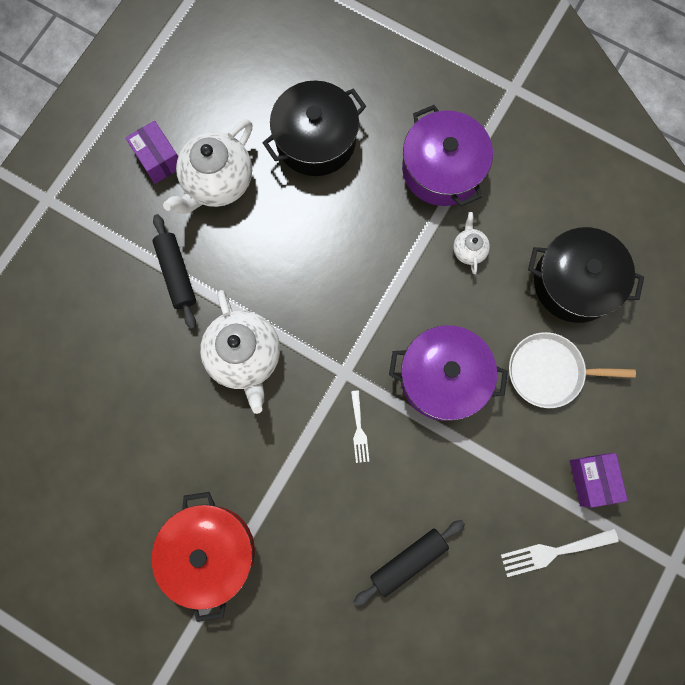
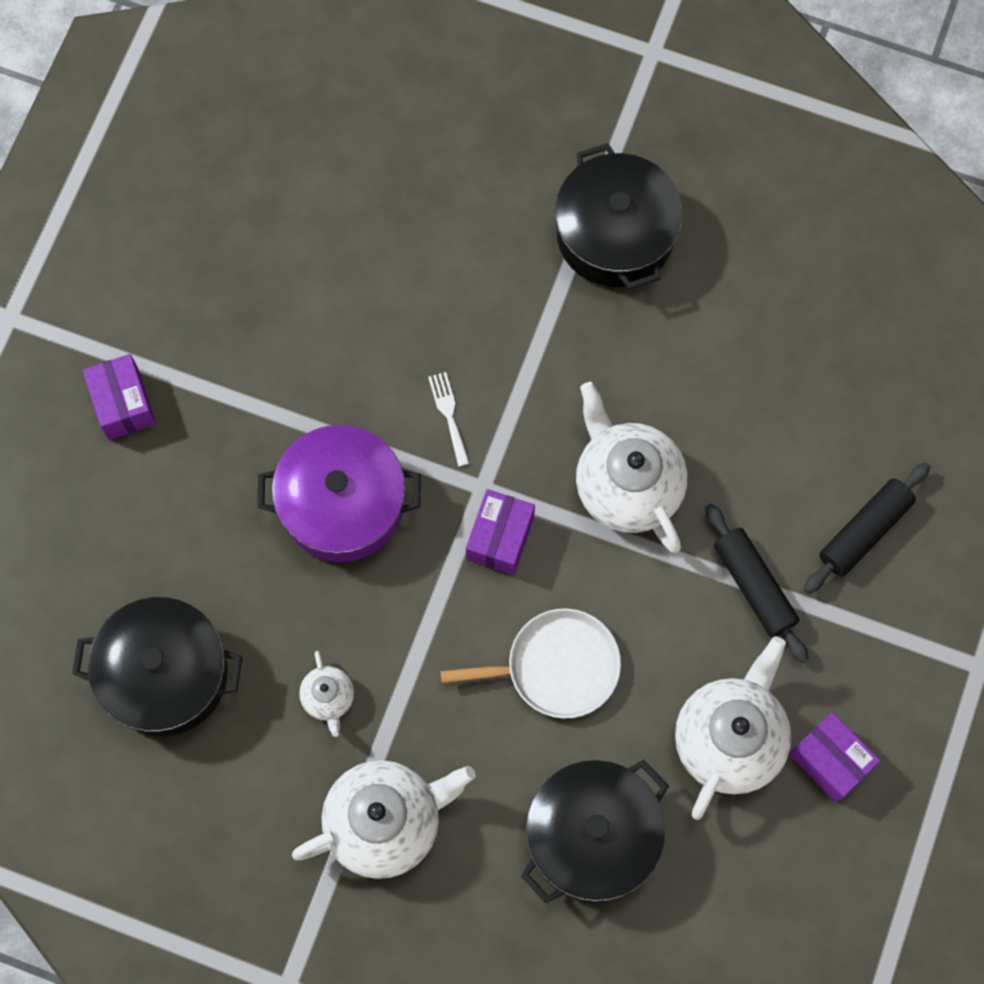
camera: 170 degrees right, 5 degrees down
red pot [152,492,255,622] -> black pot [555,143,683,290]
black rolling pin [353,520,465,606] -> black rolling pin moved to [804,462,930,593]
purple pot [402,105,493,207] -> white teapot [292,760,475,879]
white fork [501,529,619,577] -> none
white pan [509,332,636,408] -> white pan moved to [440,608,621,718]
none -> purple box [466,489,535,575]

